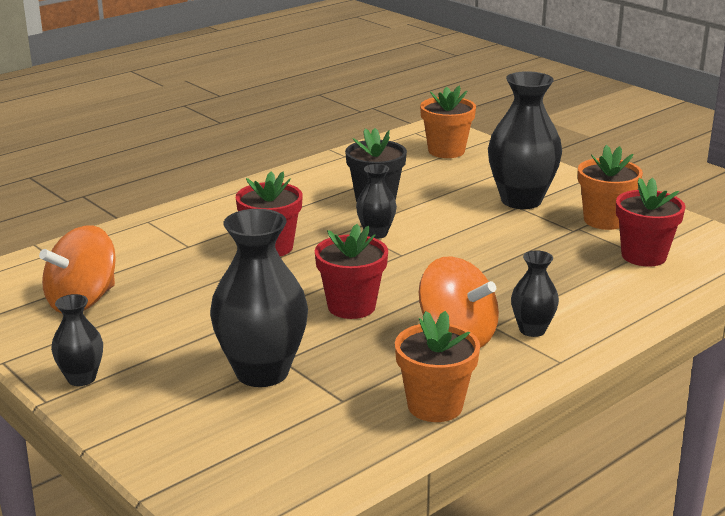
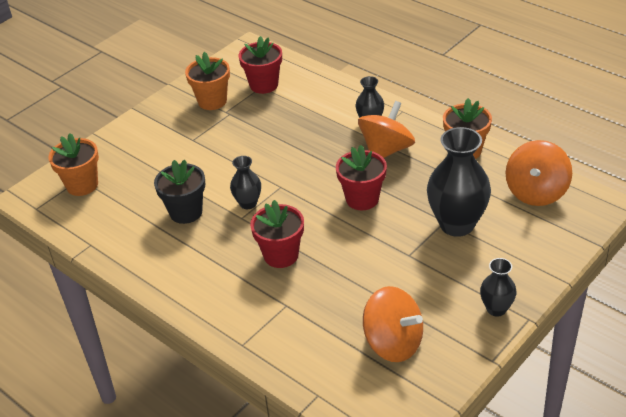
camera: 95 degrees left, 15 degrees up
black vase [488,71,562,209] -> none
none -> orange spinning top [506,140,572,206]

